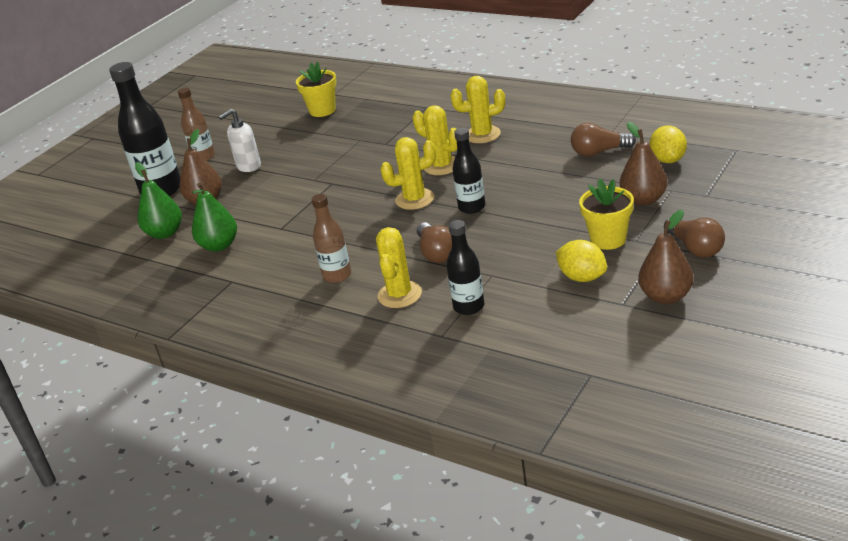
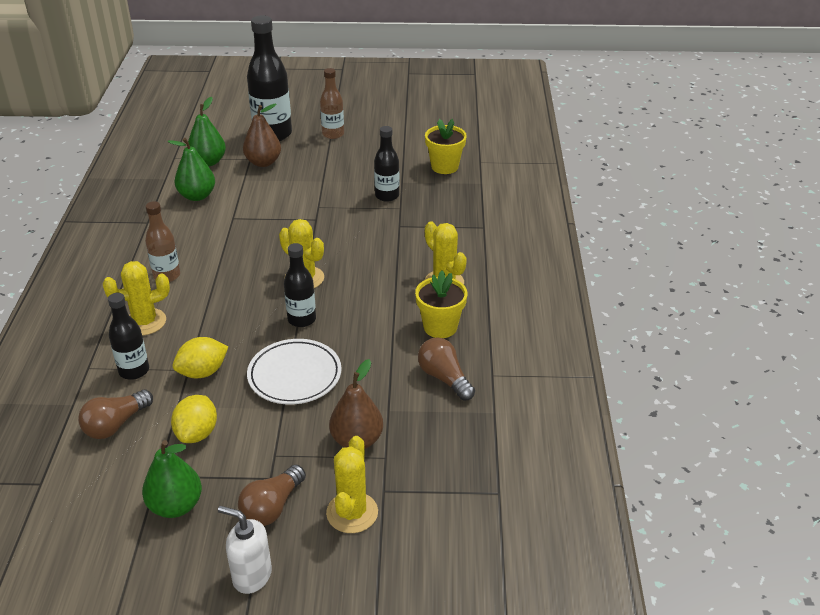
camera: 55 degrees right, 5 degrees up
white soap dispenser [219,109,261,172] -> white soap dispenser moved to [218,506,272,594]
yellow cactus [413,105,457,175] -> yellow cactus moved to [326,436,378,533]
brown light bulb [417,222,452,263] -> brown light bulb moved to [78,389,153,439]
yellow flower pot [579,179,634,250] -> yellow flower pot moved to [415,271,467,338]
brown pear [638,210,694,304] -> green pear [142,440,202,518]
yellow lemon [650,126,687,163] -> yellow lemon moved to [173,337,228,378]
none -> white plate [247,339,342,404]
none -> black bottle [374,126,399,202]

